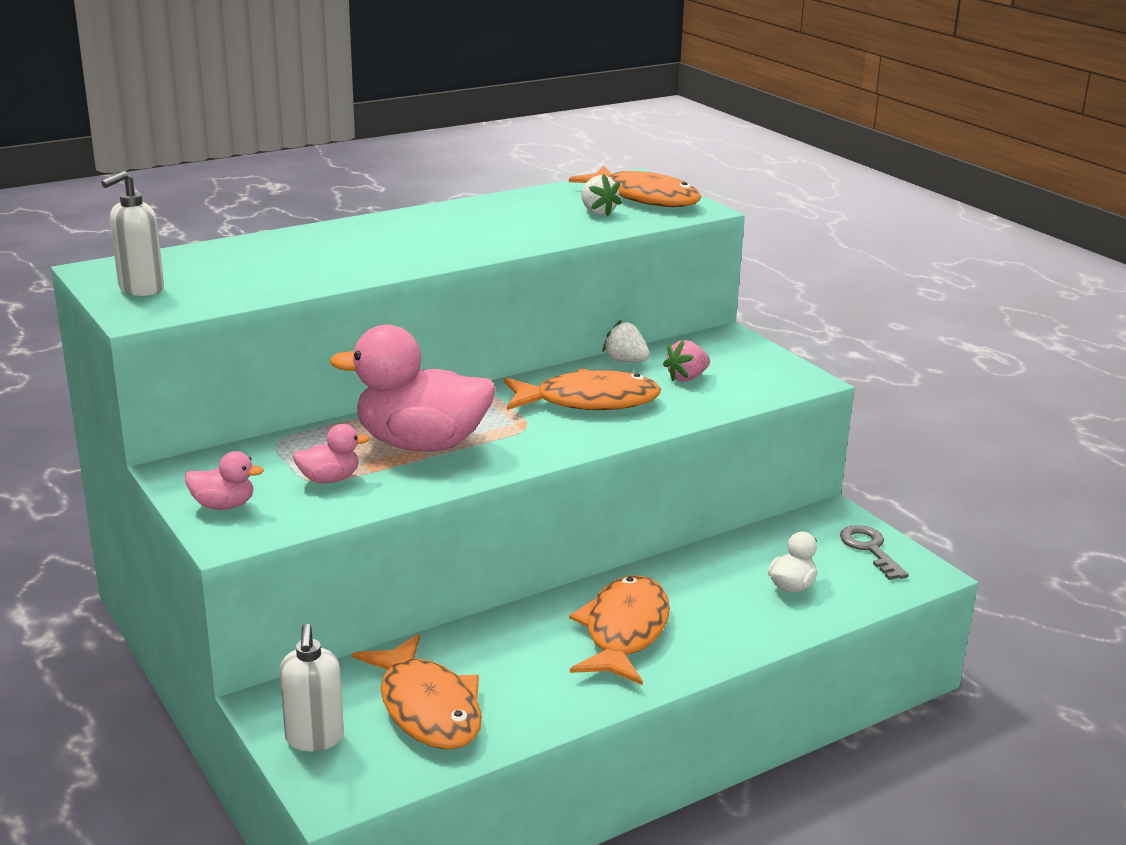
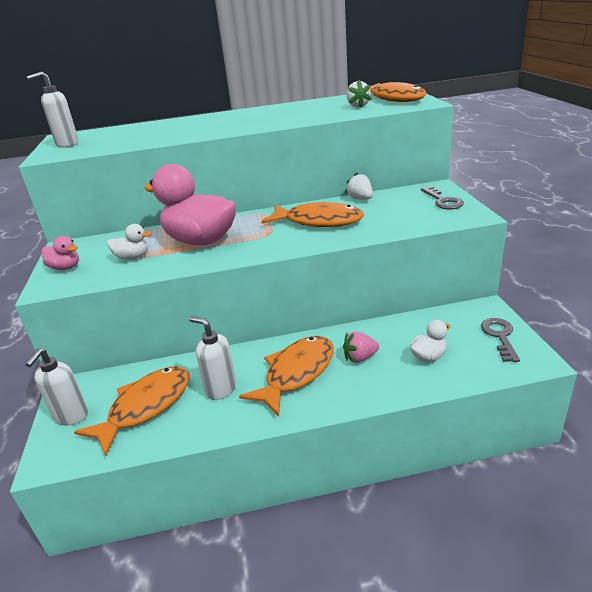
camera: 25 degrees right, 5 degrees up
pink duck [293,424,369,483] -> white duck [107,224,152,260]
orange fish [352,634,482,750] -> orange fish turned 135 degrees counterclockwise [74,366,190,456]
pink strawberry [663,340,710,382] -> pink strawberry moved to [343,331,379,363]
none -> white soap dispenser [189,316,236,400]
none -> grey key [421,186,464,210]

